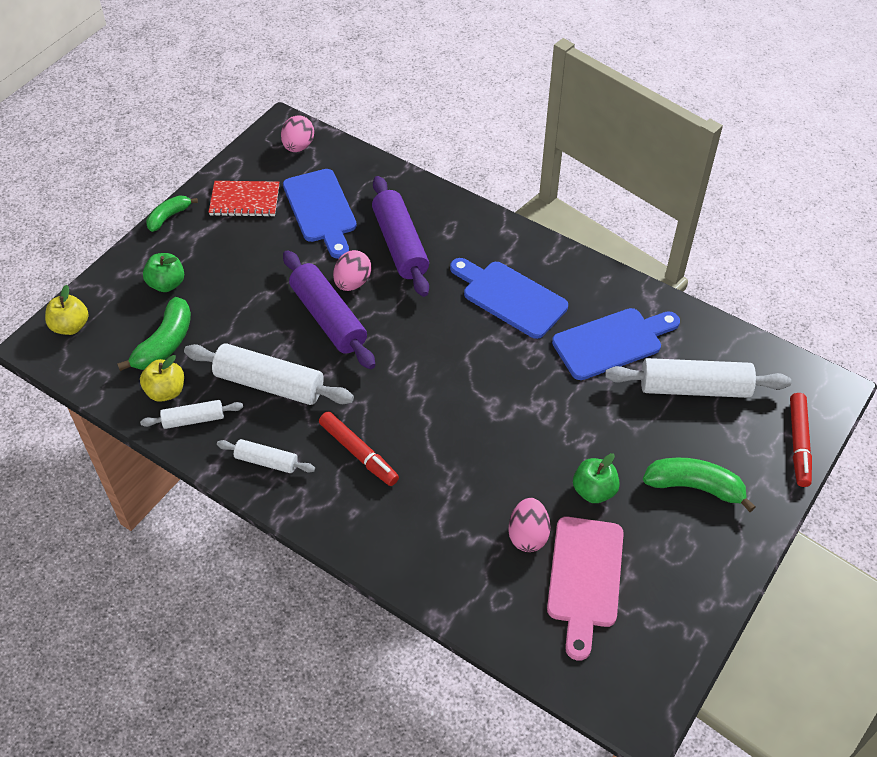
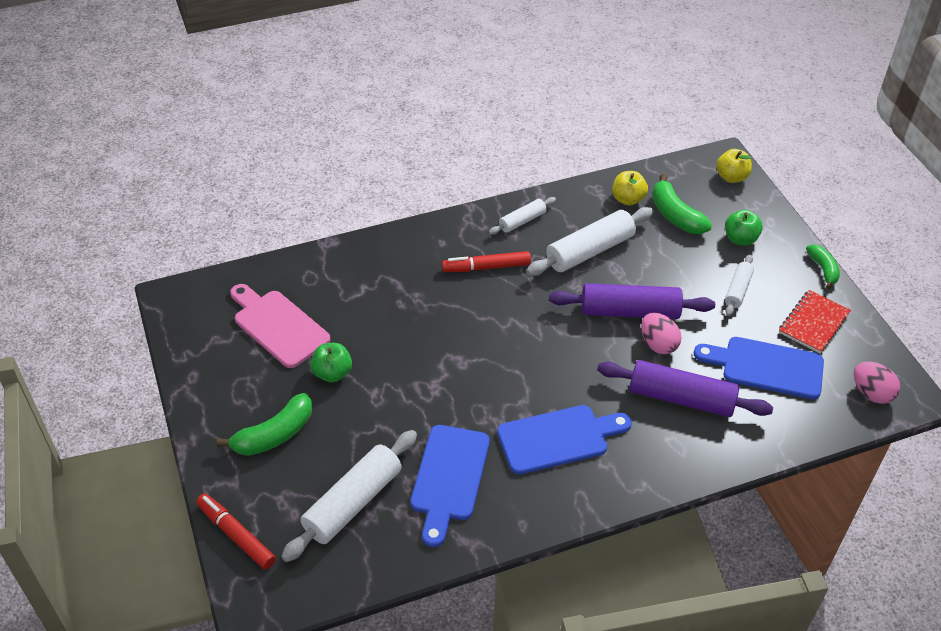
camera: 125 degrees right, 5 degrees down
white rolling pin [140,400,243,429] -> white rolling pin moved to [725,254,754,316]
pink egg [508,498,550,552] -> none

